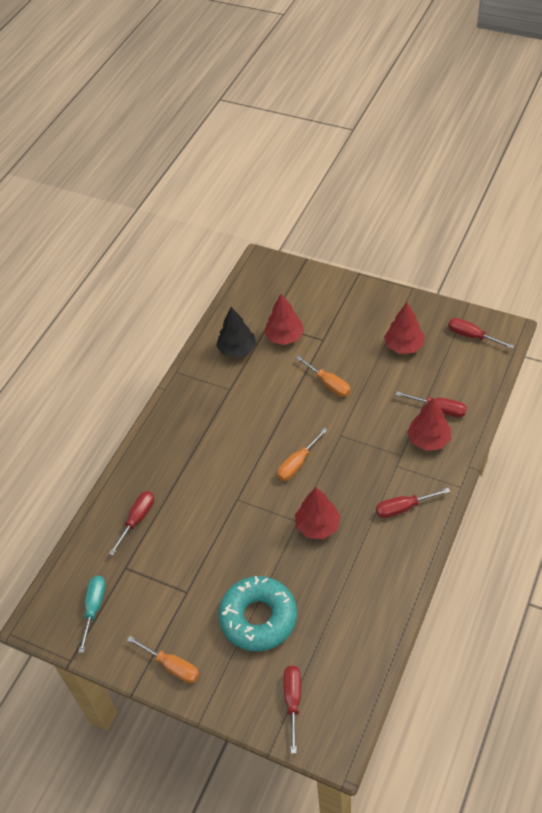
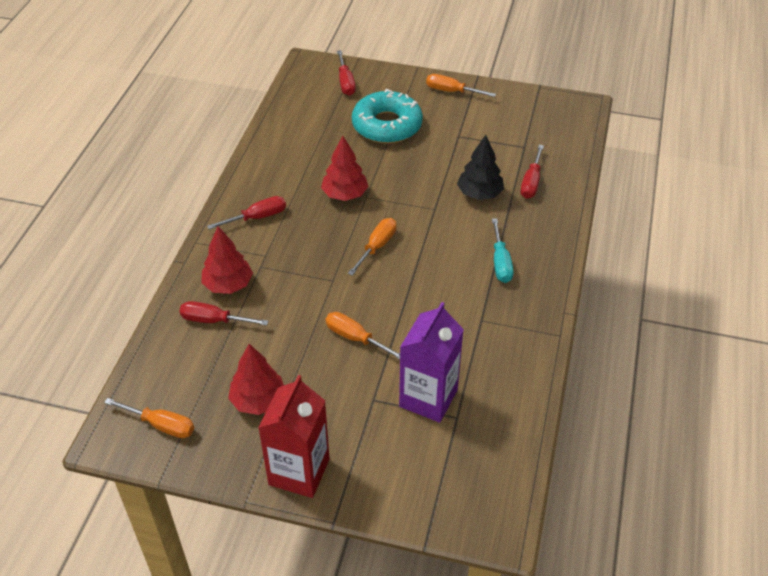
camera: 165 degrees right, 5 degrees down
turquoise screwdriver [78,576,106,653] -> turquoise screwdriver moved to [492,218,514,283]
black tree [216,307,256,358] -> black tree moved to [457,135,504,200]
red tree [264,294,304,345] -> purple carton [399,302,464,423]
red screwdriver [448,318,514,349] -> orange screwdriver [104,398,194,438]
none -> red carton [258,375,330,498]

